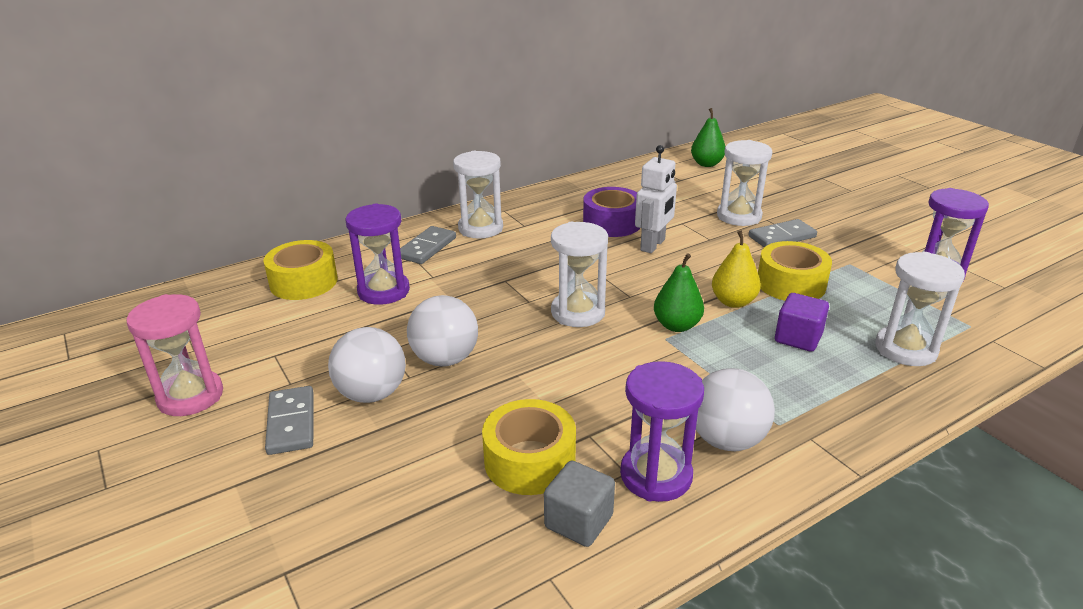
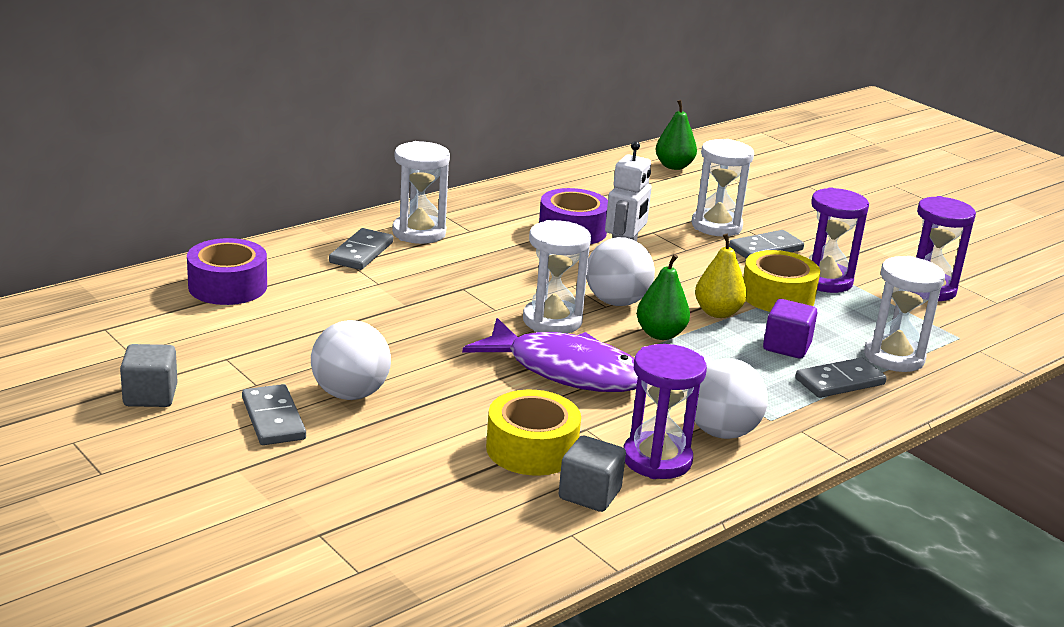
camera: 10 degrees left, 5 degrees down
pink hourglass [126,294,223,416] -> grey cube [120,344,178,407]
yellow tape [263,240,338,300] -> purple tape [187,238,267,305]
purple hourglass [346,204,410,305] -> purple hourglass moved to [809,187,869,293]
white ball [407,295,478,367] -> white ball moved to [587,237,655,306]
none -> purple fish [462,318,638,392]
none -> grey domino [795,358,887,398]

